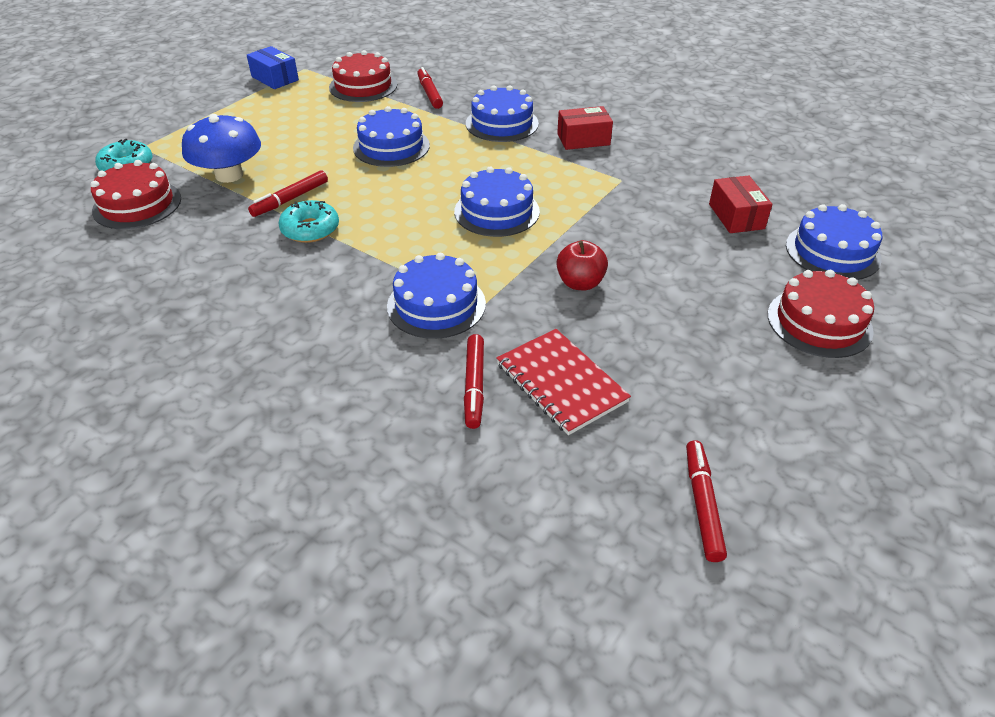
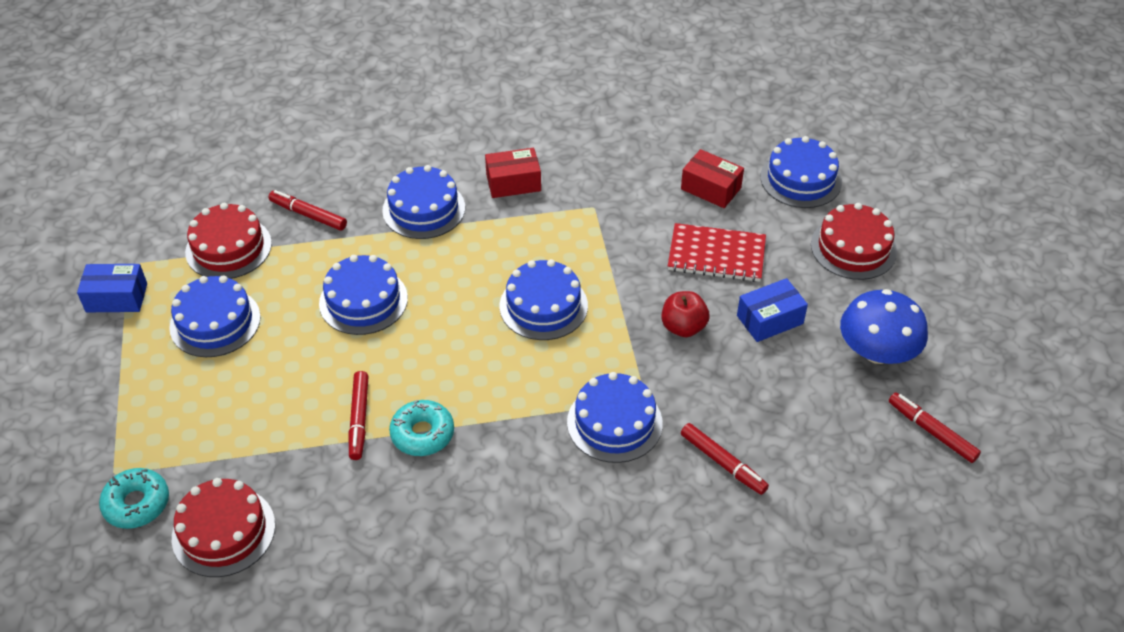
camera: 45 degrees left, 5 degrees up
blue mushroom [182,114,261,183] -> blue mushroom moved to [840,289,928,364]
red notebook [496,329,631,435] -> red notebook moved to [668,223,766,282]
red box [557,106,613,150] -> red box turned 45 degrees clockwise [485,148,541,198]
none -> blue cake [169,275,261,357]
none -> blue box [737,278,808,342]

